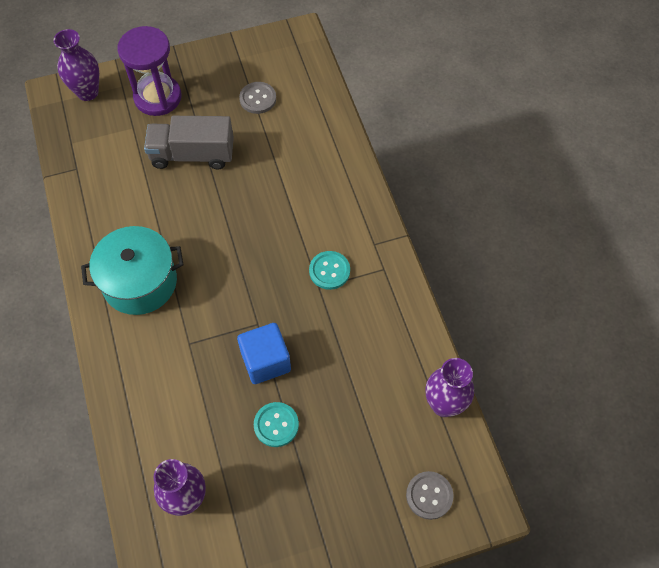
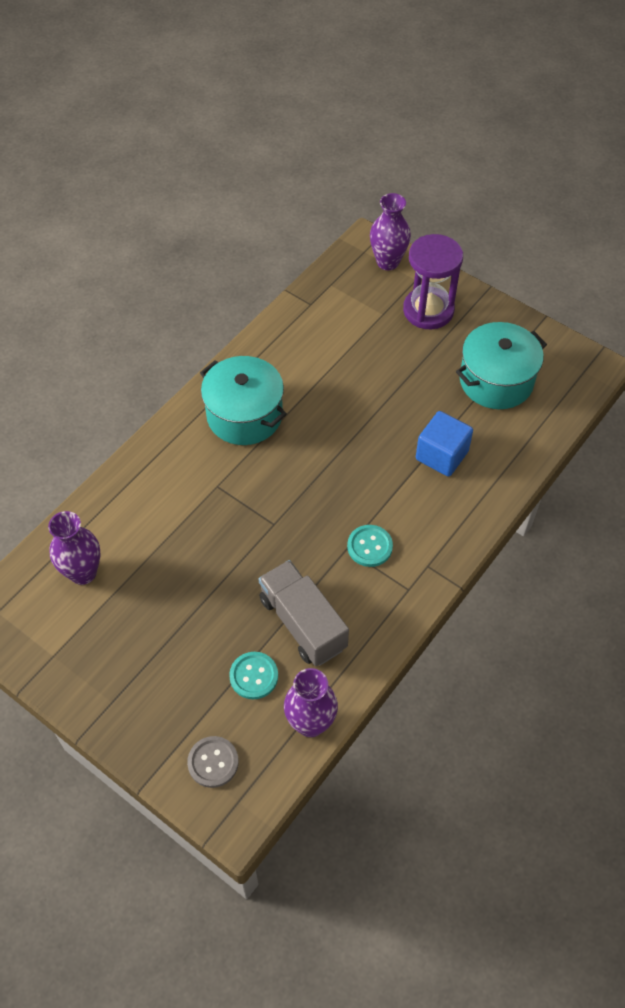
camera: 55 degrees right, 5 degrees down
grey truck [144,116,234,170] -> grey truck moved to [259,560,349,666]
blue cube [237,323,291,384] -> blue cube moved to [416,411,473,477]
grey button [239,82,276,114] -> turquoise pot [456,322,547,409]
turquoise button [254,402,299,447] -> turquoise button moved to [229,652,278,699]

